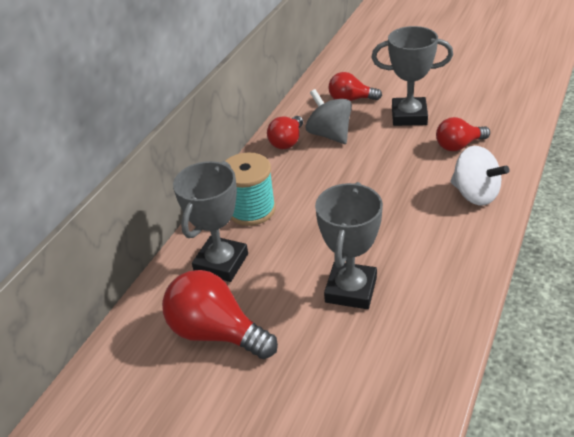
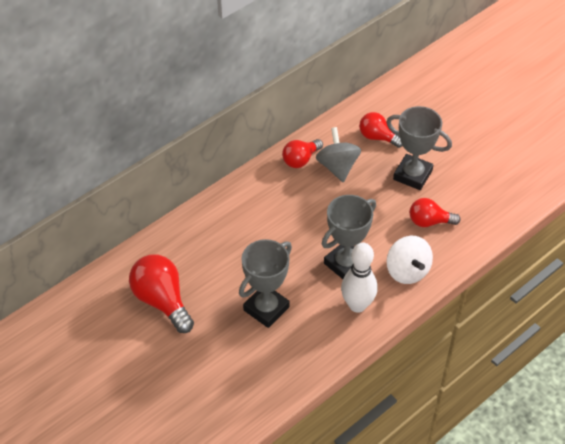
camera: 20 degrees right, 10 degrees up
grey trophy [173,161,248,282] -> grey trophy moved to [322,195,376,279]
turquoise spool [225,152,276,226] -> none
none -> white bowling pin [341,243,378,313]

